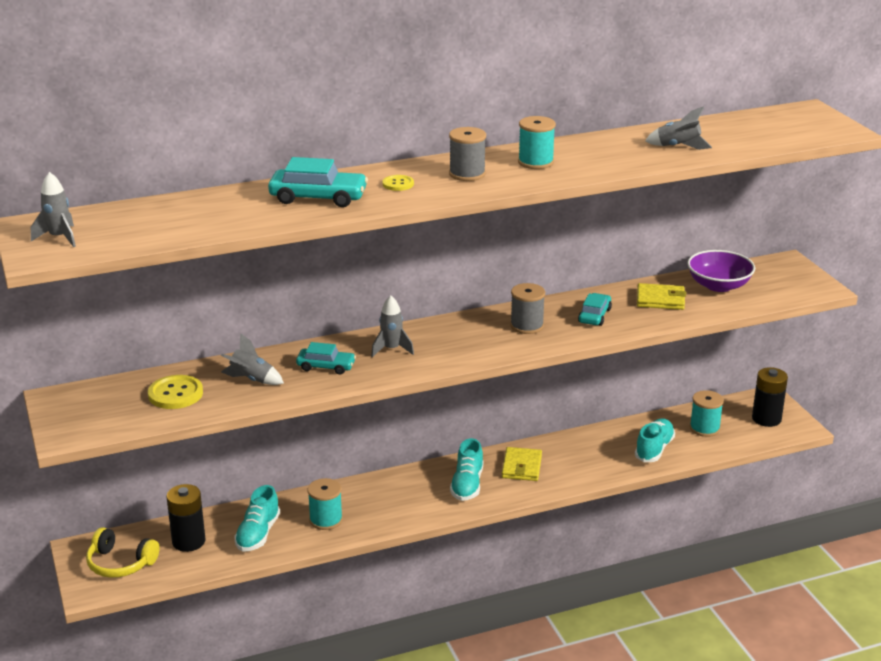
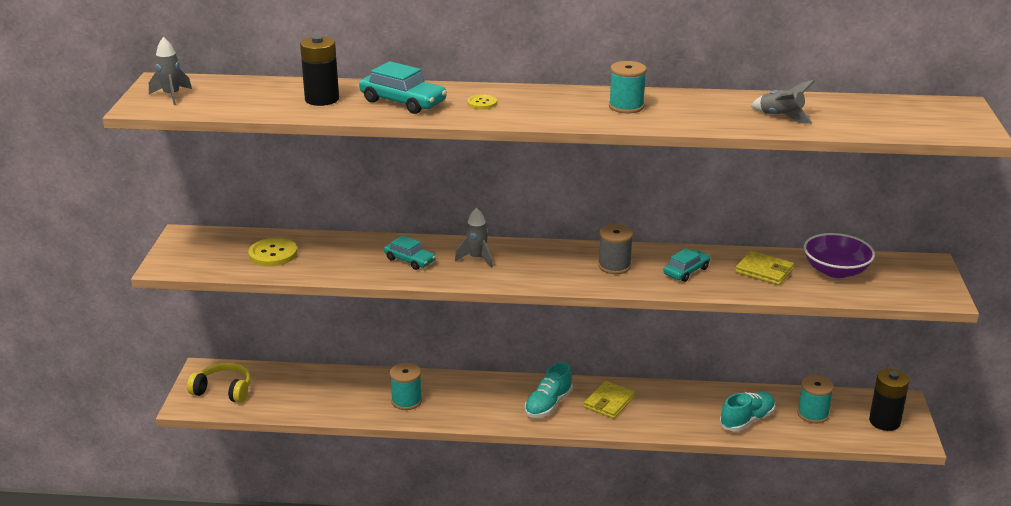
camera: 25 degrees right, 0 degrees up
yellow headphones [86,527,160,578] -> yellow headphones turned 150 degrees clockwise [187,362,251,403]
black battery [166,484,206,552] -> black battery moved to [300,36,339,106]
grey rocket [221,333,284,385] -> none
turquoise shoe [234,485,280,552] -> none
grey spool [449,127,486,181] -> none

